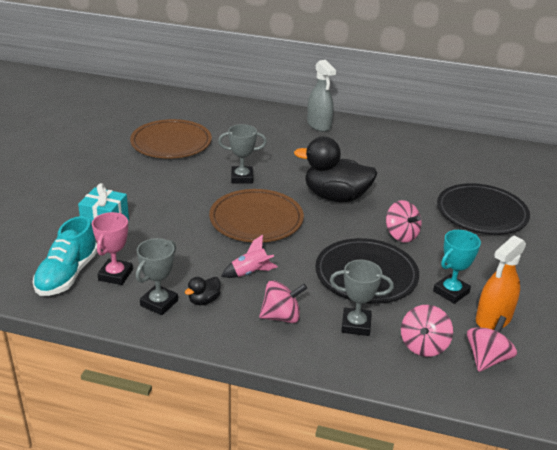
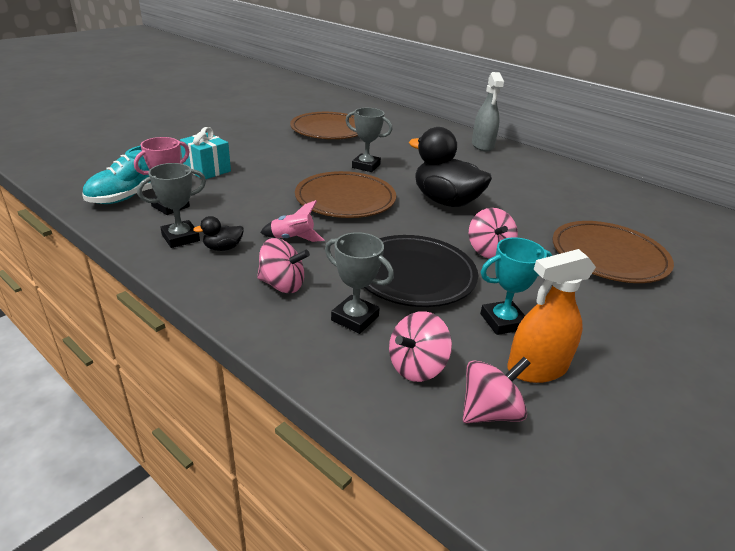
camera: 25 degrees right, 0 degrees up
black plate [437,183,530,235] -> brown plate [553,221,674,283]

